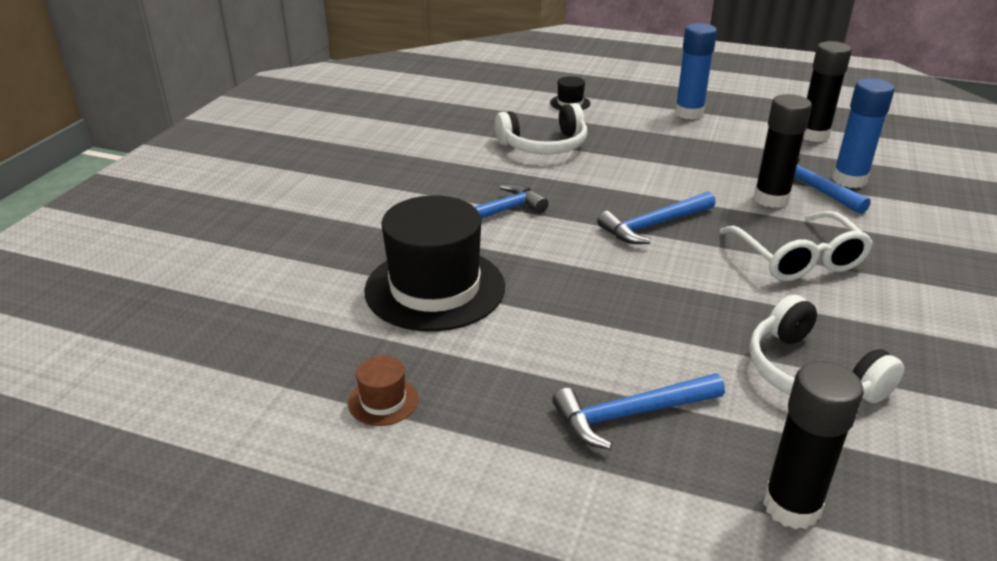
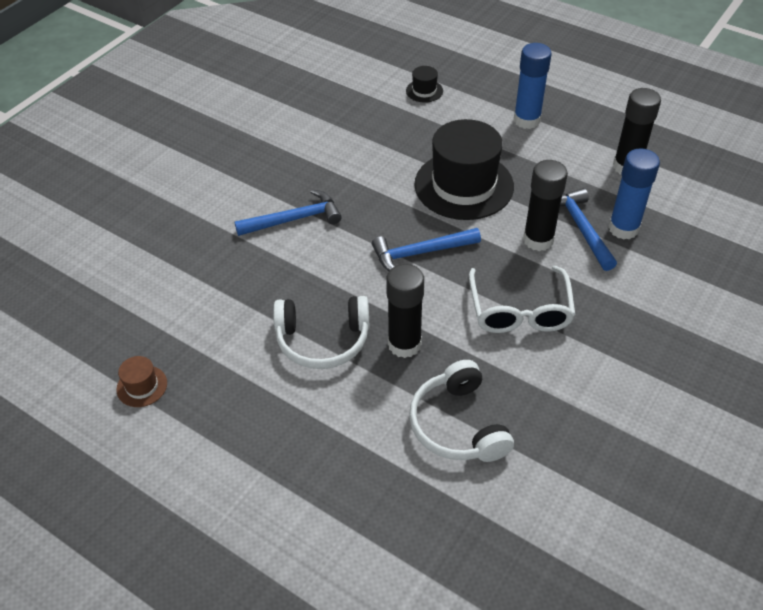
camera: 15 degrees right, 15 degrees up
black hat [364,195,505,332] -> black hat moved to [414,119,514,220]
white headphones [495,103,587,154] -> white headphones moved to [273,296,370,369]
blue hammer [552,373,725,450] -> none
black glue stick [763,361,864,529] -> black glue stick moved to [386,264,424,358]

